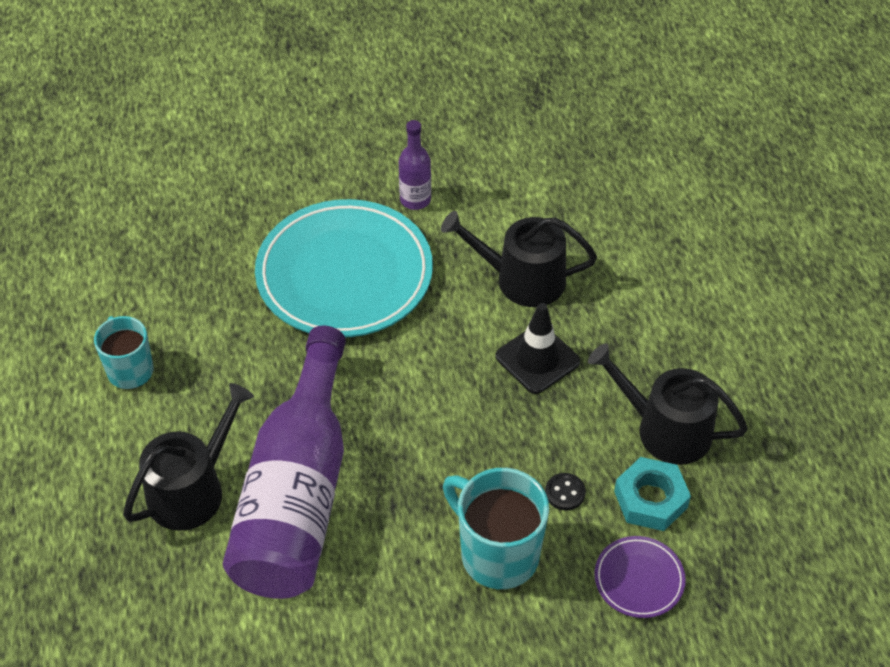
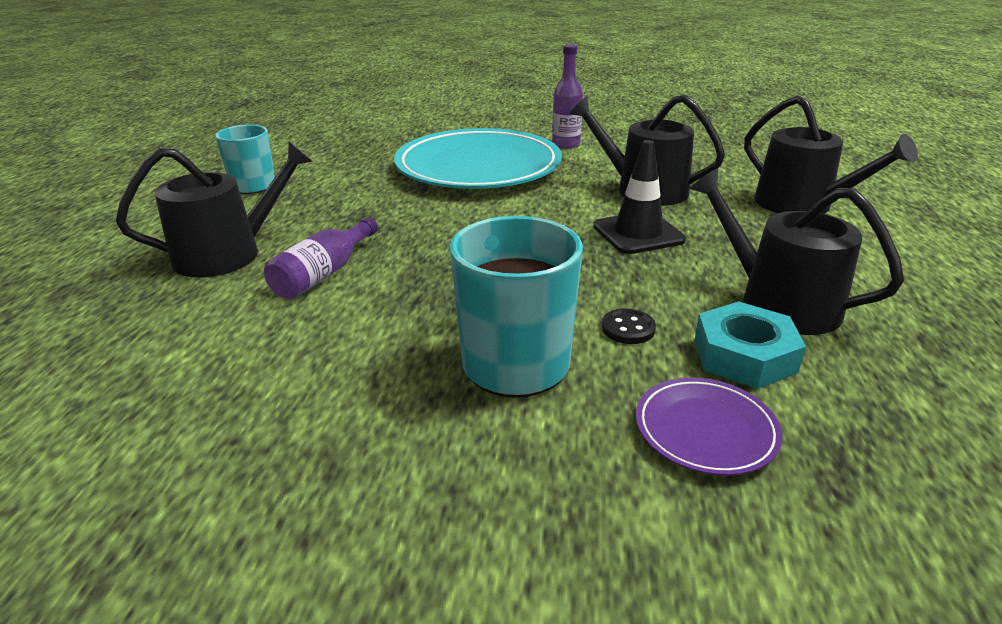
camera: 20 degrees right, 20 degrees down
purple bottle [223,326,346,599] -> purple bottle [264,217,378,300], size x0.42
none -> black watering can [744,95,918,214]

